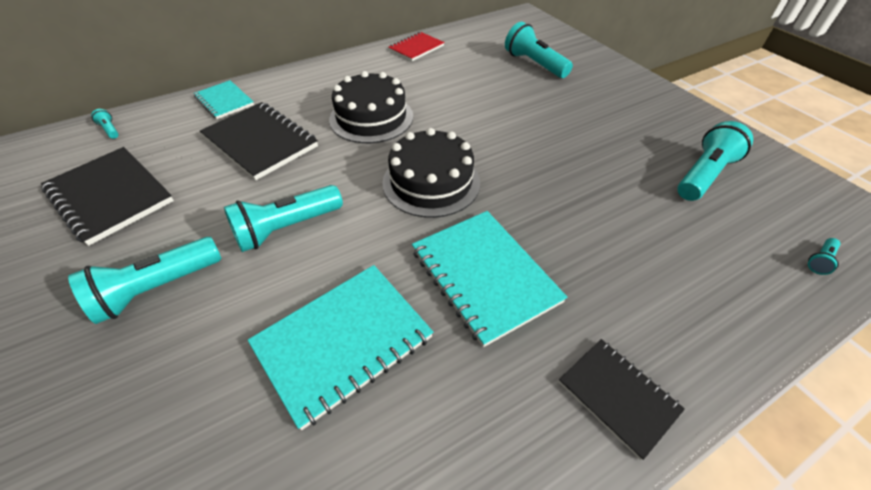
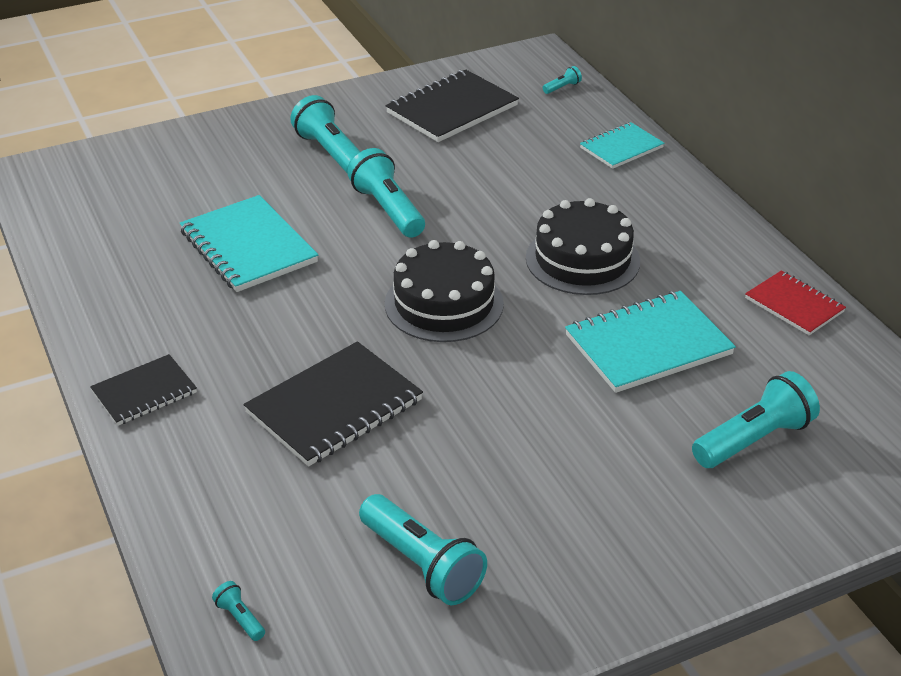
camera: 95 degrees right, 10 degrees down
black notebook [200,102,318,180] -> black notebook moved to [244,341,423,466]
turquoise notebook [412,211,567,347] -> turquoise notebook moved to [565,291,736,393]

